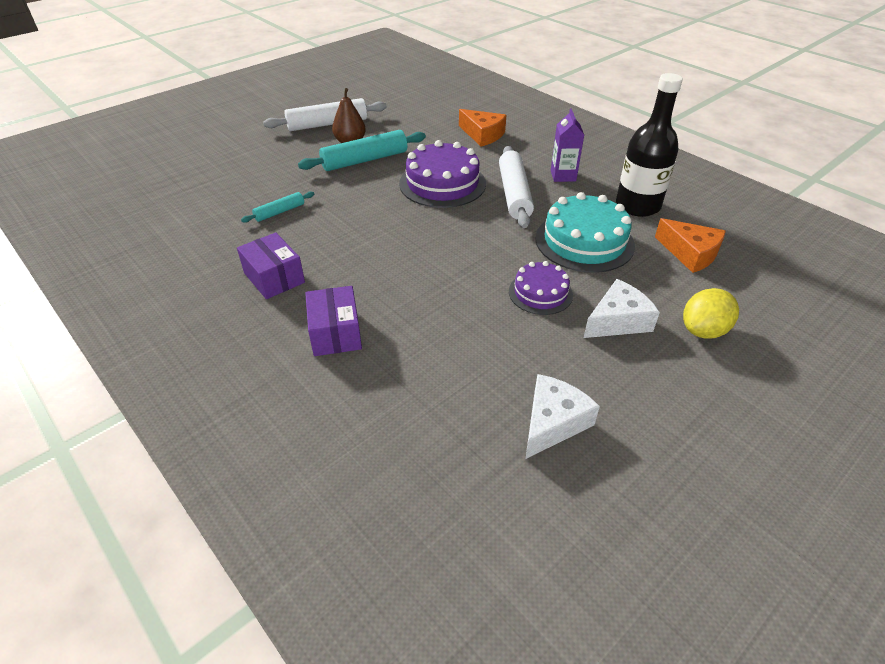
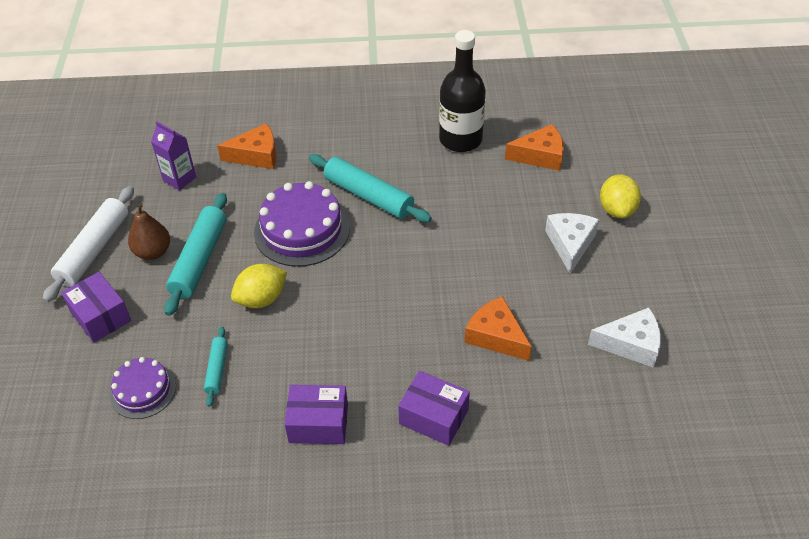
camera: 50 degrees left, 5 degrees up
white rolling pin [499,146,534,228] -> turquoise rolling pin [309,154,432,222]
purple cake [509,261,573,315] -> purple cake moved to [110,357,176,419]
white cheese [525,374,600,459] -> white cheese turned 105 degrees clockwise [588,308,661,368]
turquoise cake [535,192,635,273] -> none
purple carton [551,109,584,182] -> purple carton moved to [151,121,196,190]
none -> purple box [61,272,131,343]
none -> yellow lemon [231,264,287,308]
none -> orange cheese [465,296,532,361]

